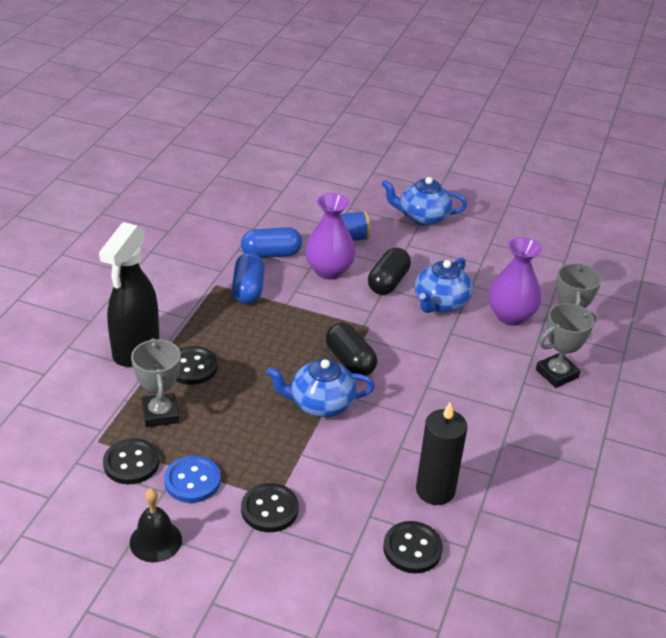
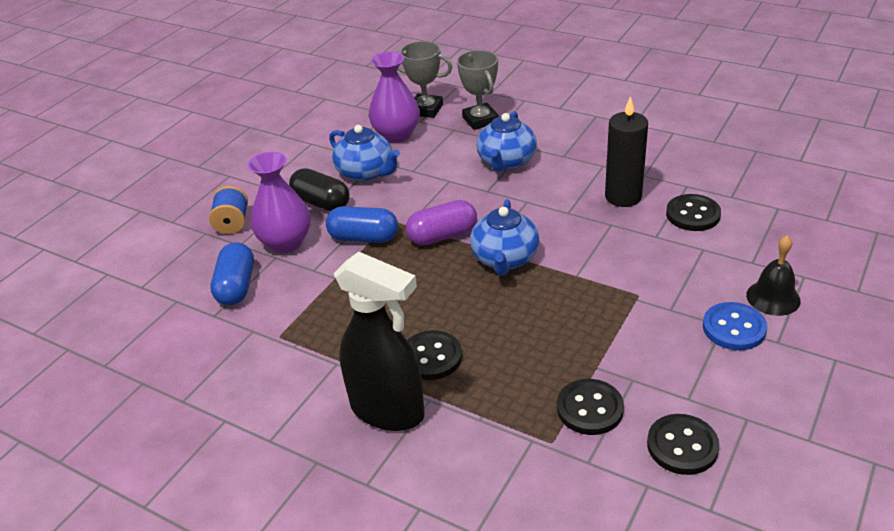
camera: 75 degrees left, 0 degrees up
black bell [130,488,182,562] -> black bell moved to [746,235,801,316]
grey trophy [131,338,181,427] -> none
blue button [164,455,221,503] -> blue button moved to [703,302,767,350]
blue capsule [232,253,265,304] -> blue capsule moved to [326,206,398,243]
black button [241,483,299,532] -> black button moved to [647,414,719,475]
black capsule [326,323,377,376] -> purple capsule [406,200,477,245]
blue teapot [382,177,467,226] -> blue teapot moved to [476,111,537,172]

